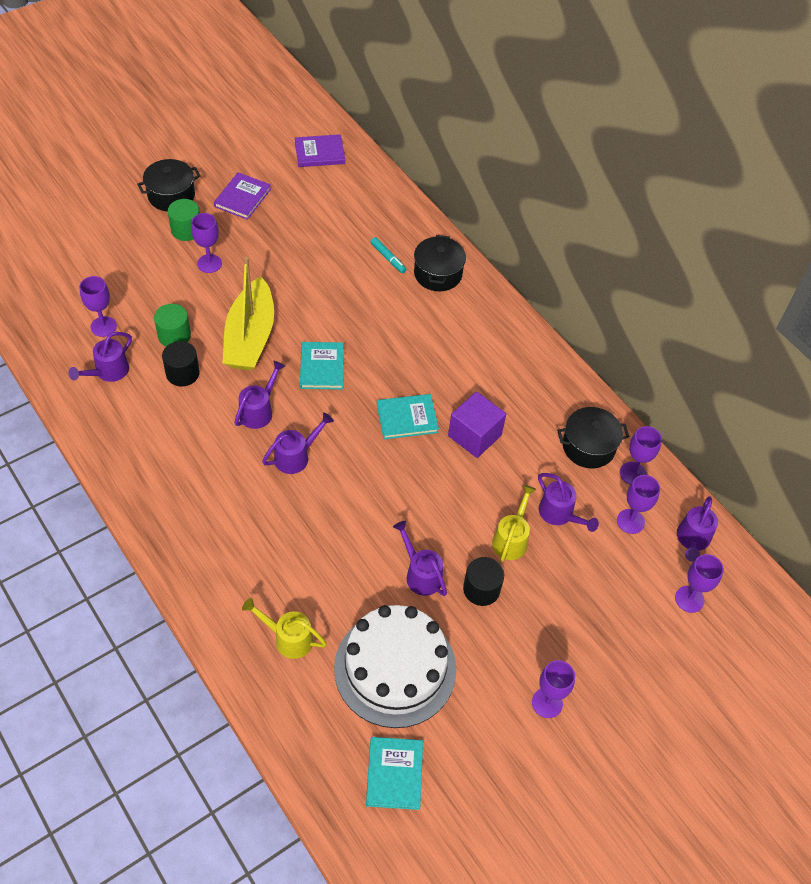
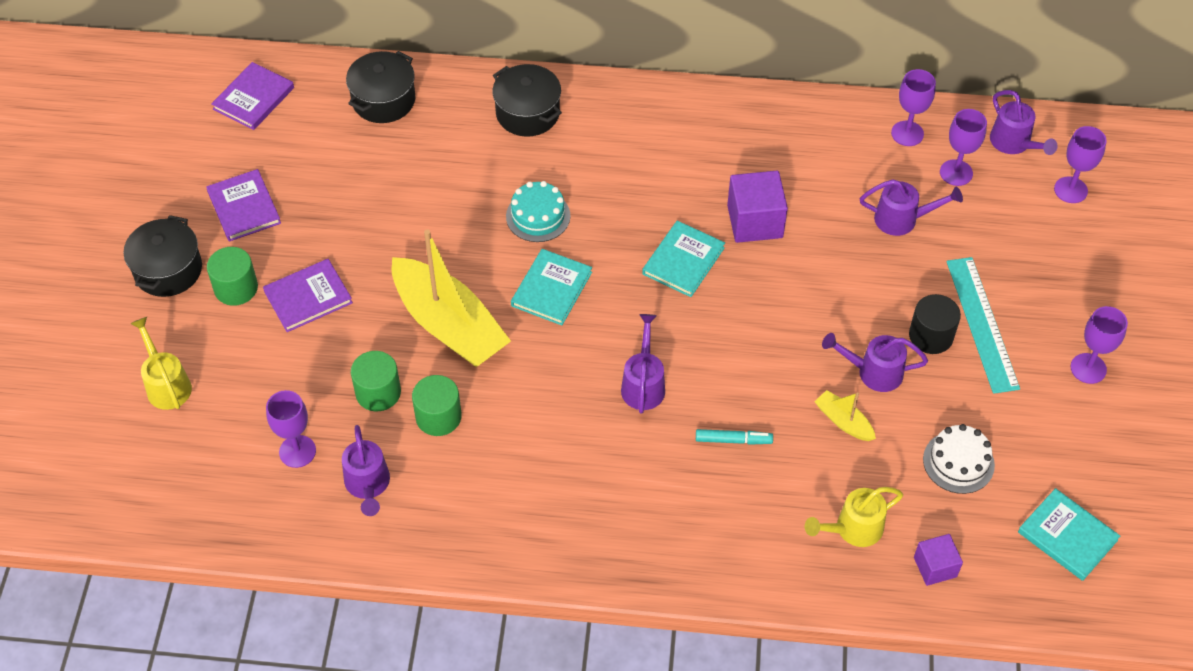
camera: 45 degrees left, 0 degrees up
black cylinder [162,341,200,386] -> green cylinder [412,375,462,436]
purple goblet [191,213,222,273] -> purple book [263,259,353,332]
purple watering can [234,361,285,429] -> none
turquoise book [300,342,344,390] -> turquoise book turned 75 degrees clockwise [511,249,592,325]
white cake [334,605,457,728] -> white cake [923,424,995,494], size x0.48
turquoise marker [371,237,407,273] -> turquoise marker moved to [696,429,773,445]
yellow watering can [492,485,536,562] -> yellow watering can moved to [130,317,192,410]
black pot [557,407,629,468] -> black pot moved to [346,51,416,123]
none -> turquoise cake [506,181,570,242]
none -> yellow boat [814,390,876,441]
none -> purple cube [914,534,963,586]
none -> turquoise ruler [946,257,1020,394]

